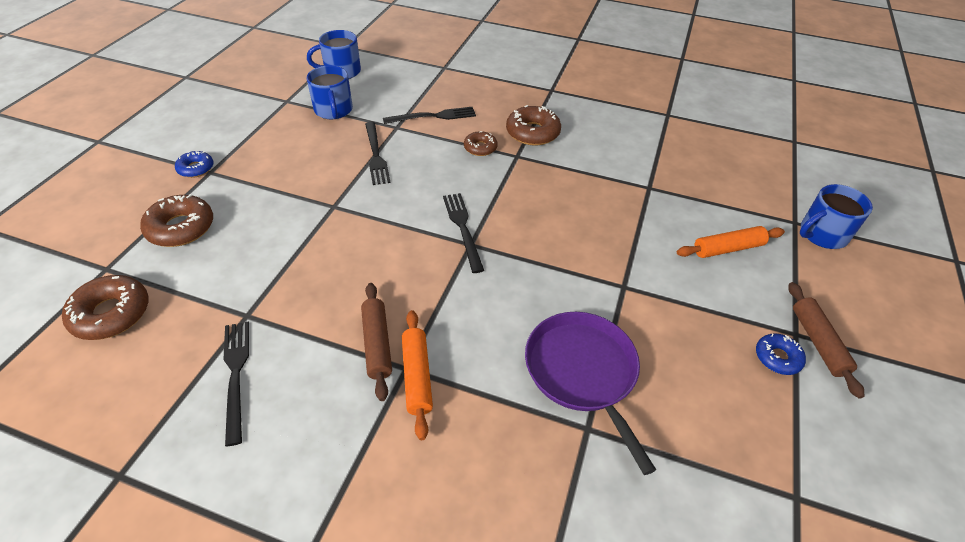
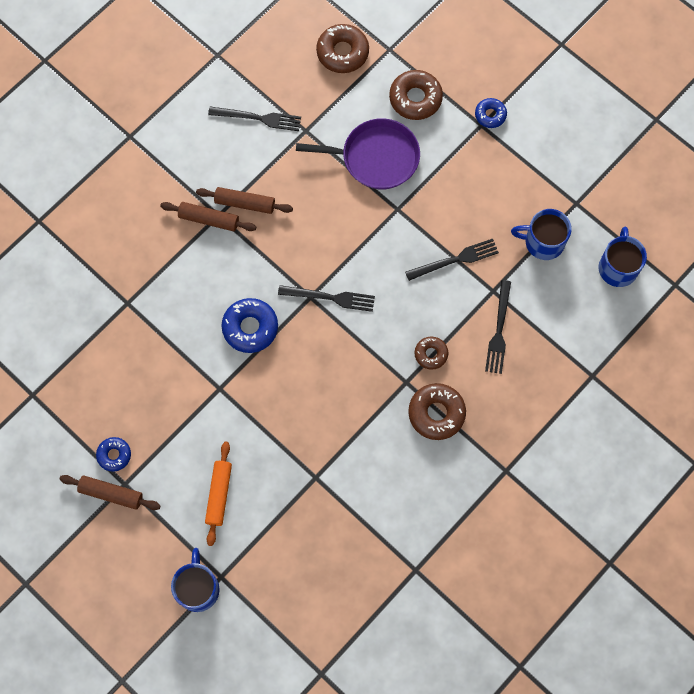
camera: 115 degrees right, 25 degrees up
black fork [365,122,391,185] -> black fork turned 150 degrees clockwise [405,239,499,281]
orange rolling pin [402,310,433,440] -> brown rolling pin [160,202,256,231]
purple pan [525,312,656,475] -> purple pan moved to [296,118,420,190]
none -> blue donut [222,298,278,353]

